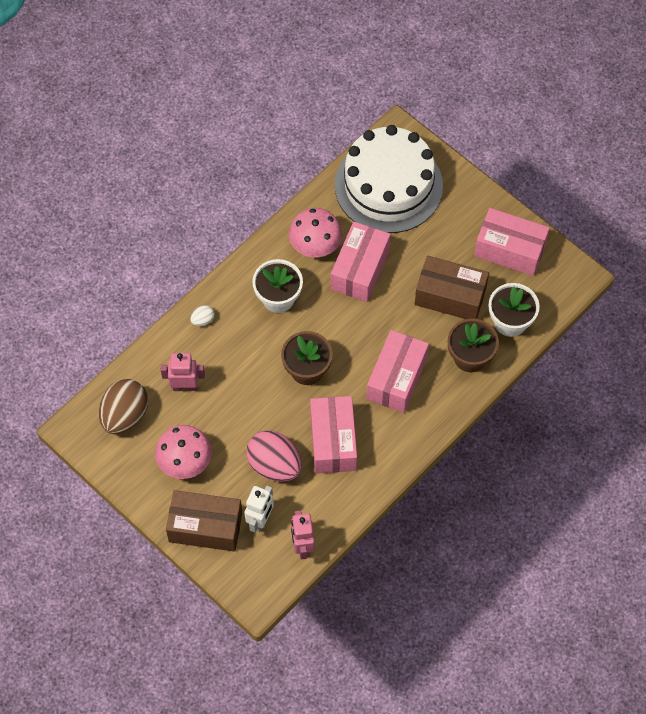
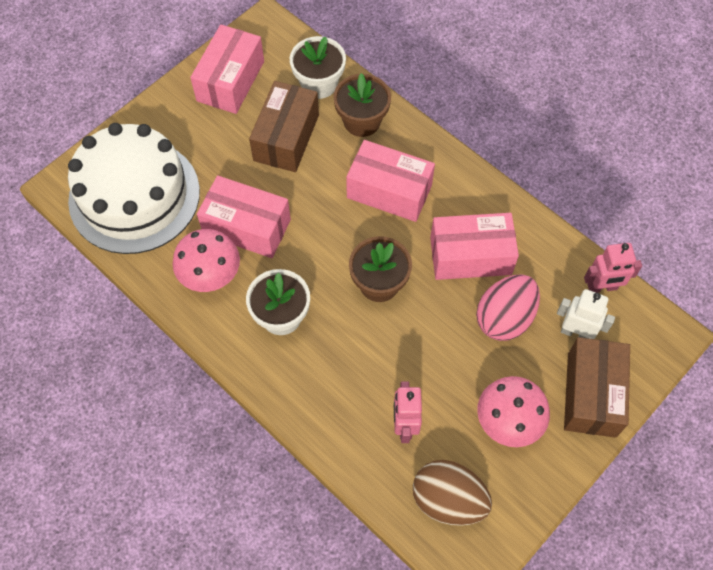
camera: 90 degrees left, 0 degrees up
white egg [190,305,214,326] -> none

